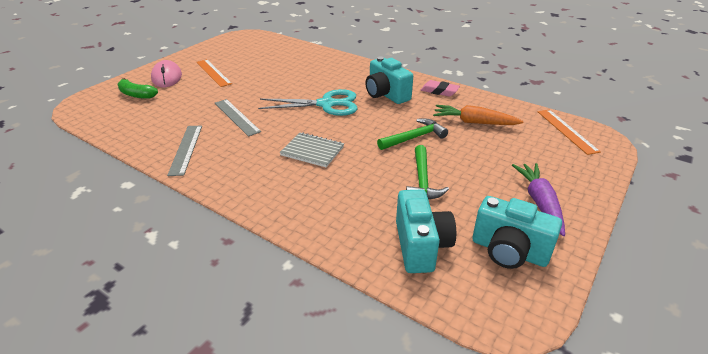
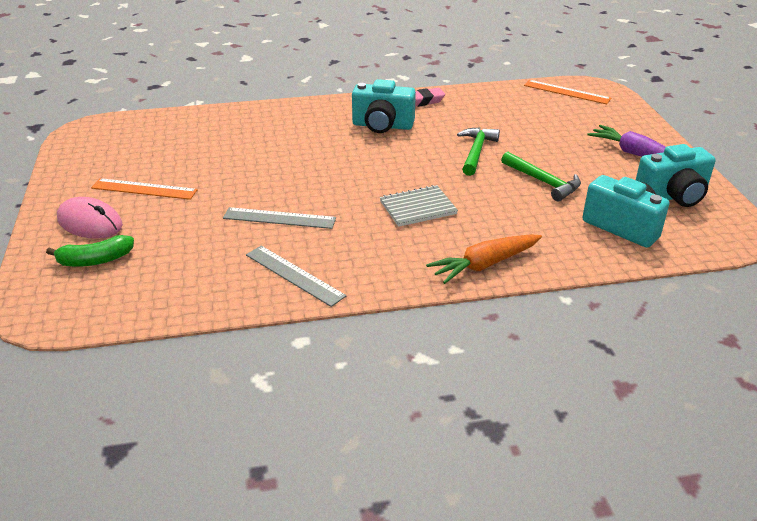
camera: 45 degrees left, 0 degrees up
turquoise scissors [258,89,358,116] -> none
orange carrot [433,105,524,125] -> orange carrot moved to [426,234,542,284]

